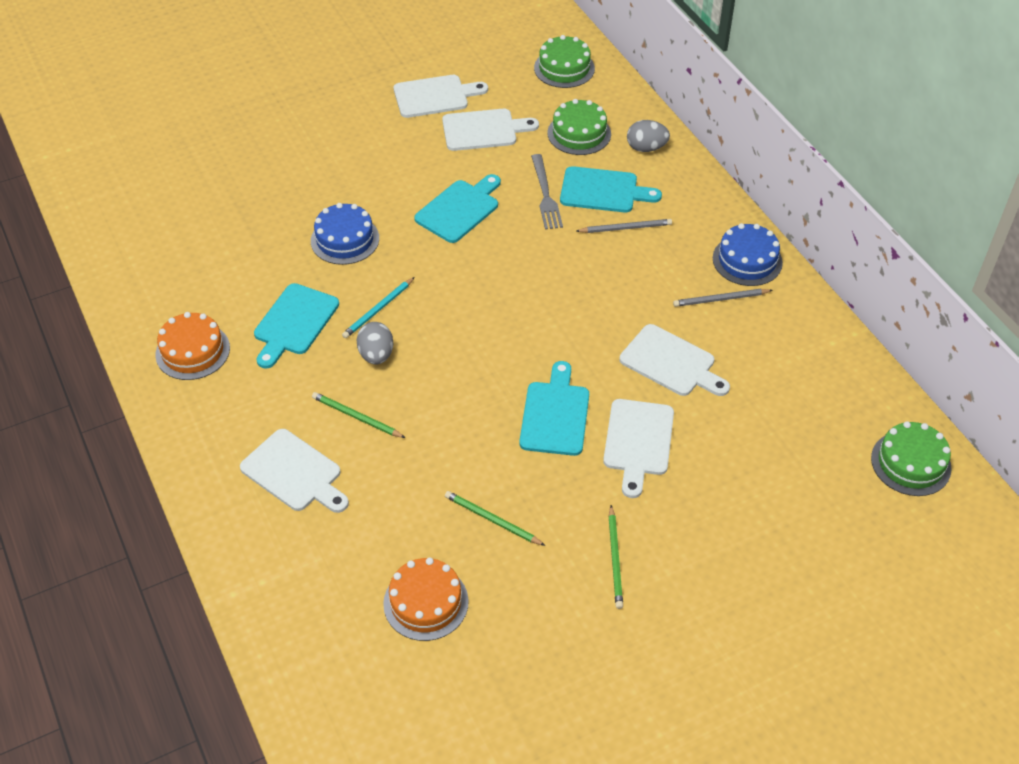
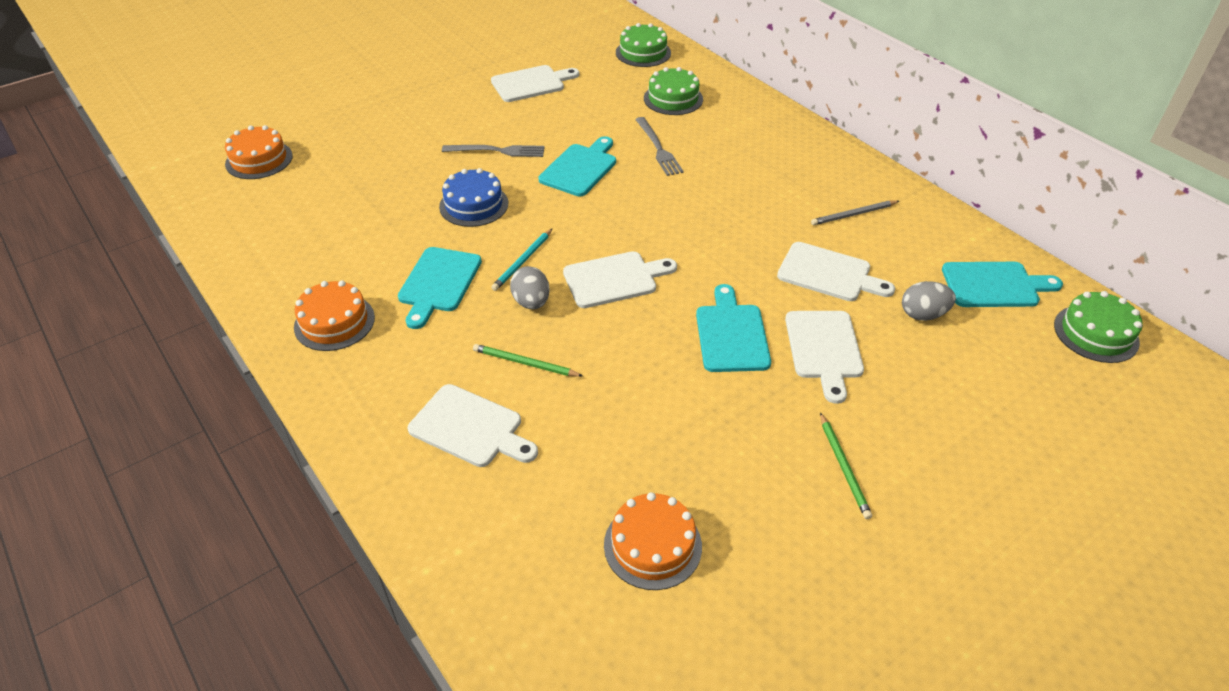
camera: 10 degrees left, 5 degrees down
white cutting board [442,109,539,151] -> white cutting board moved to [563,251,677,308]
green pencil [445,491,545,546] -> none
turquoise cutting board [560,166,662,213] -> turquoise cutting board moved to [942,262,1063,307]
grey pencil [576,219,672,233] -> none
grey egg [627,120,670,152] -> grey egg moved to [902,281,956,321]
blue cake [713,223,783,286] -> none
none -> orange cake [225,125,293,179]
none -> grey fork [442,145,545,157]

